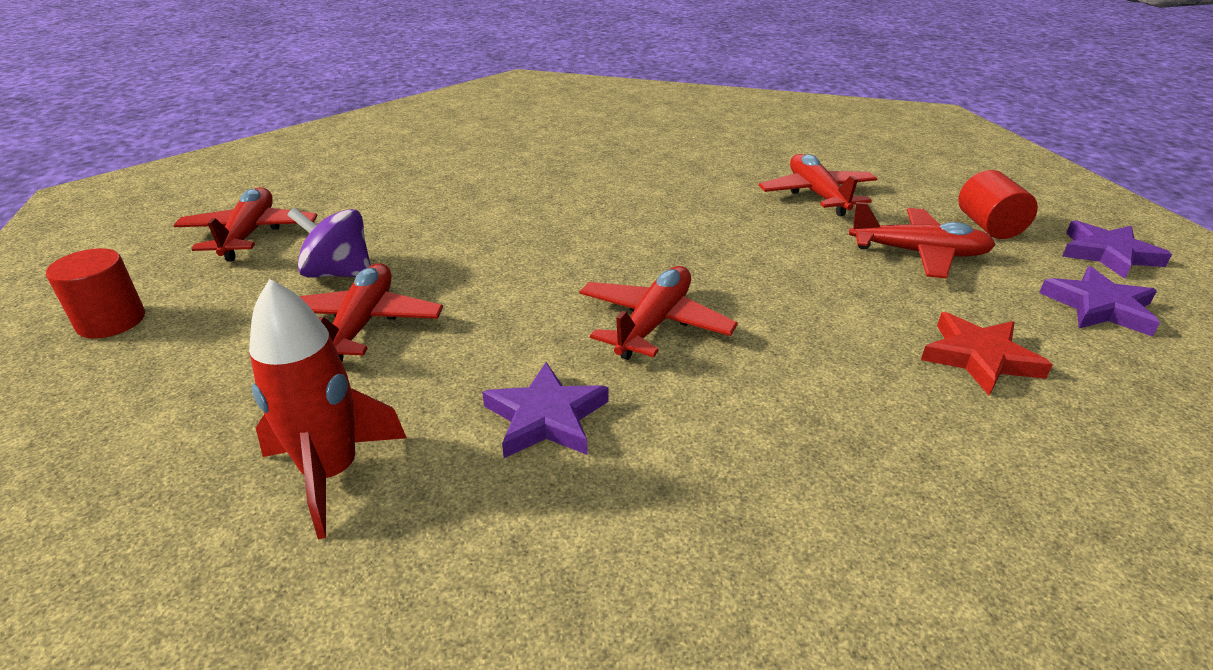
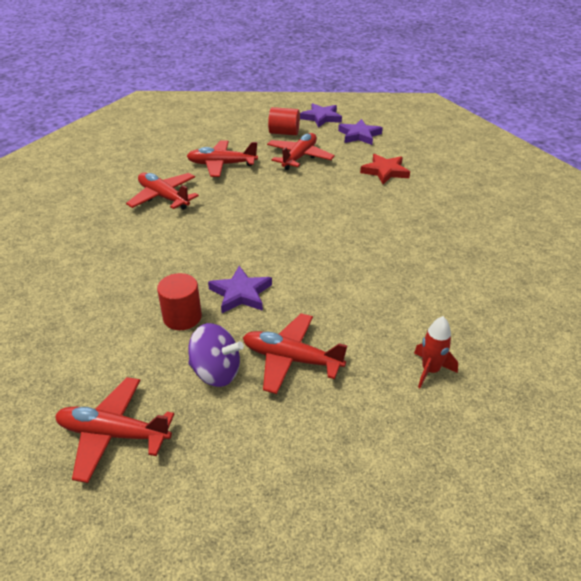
camera: 75 degrees left, 5 degrees up
red cylinder [46,248,145,339] -> red cylinder moved to [157,273,202,330]
red rocket [249,279,407,539] -> red rocket [414,316,458,388], size x0.62
purple spinning top [287,207,371,278] -> purple spinning top turned 105 degrees counterclockwise [188,323,244,387]
purple star [482,362,609,458] -> purple star moved to [208,266,272,313]
red plane [580,266,738,360] -> red plane moved to [126,173,199,210]

